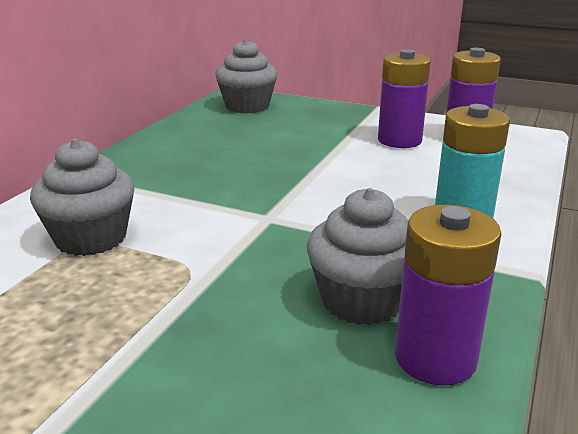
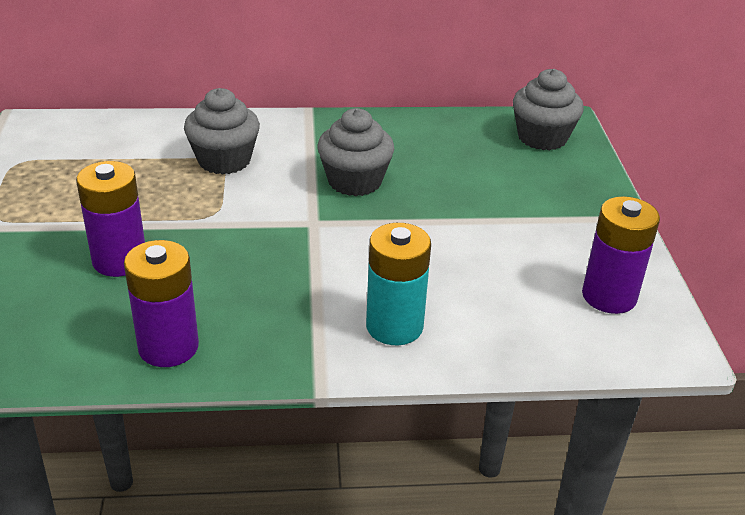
camera: 60 degrees right, 10 degrees up
grey cupcake [307,188,408,325] -> grey cupcake moved to [318,108,394,196]
purple battery [378,49,431,148] -> purple battery moved to [76,161,145,277]

